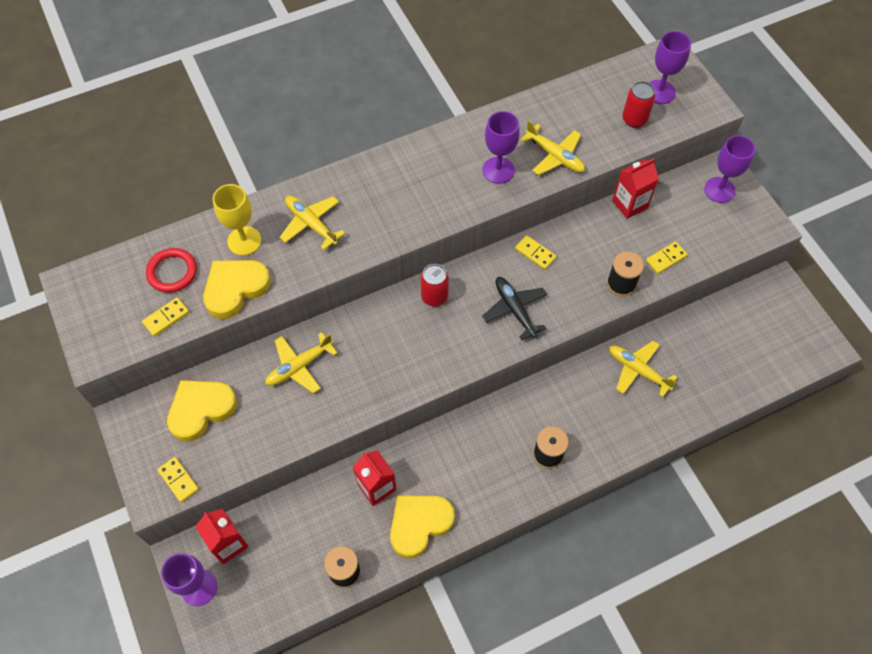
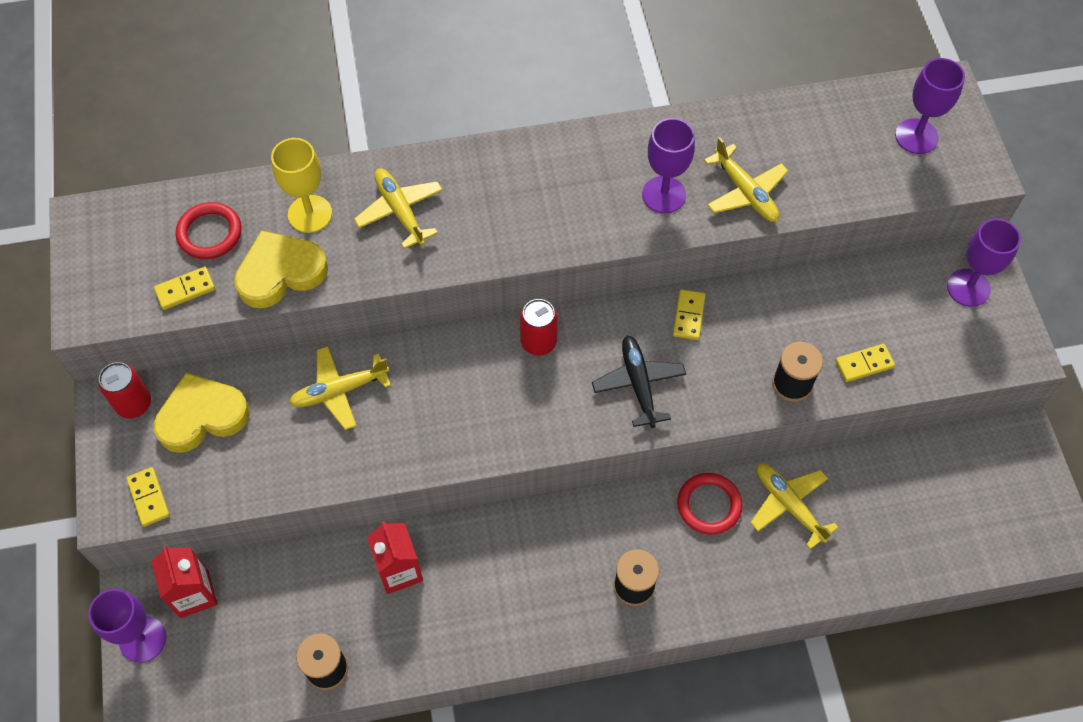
camera: 15 degrees right, 0 degrees up
yellow heart [390,495,455,558] -> none
yellow domino [515,235,556,270] -> yellow domino turned 45 degrees clockwise [673,289,706,340]
red carton [612,158,659,219] -> none
red can [622,81,655,128] -> red can moved to [99,362,151,418]
none -> red ring [677,473,742,535]

